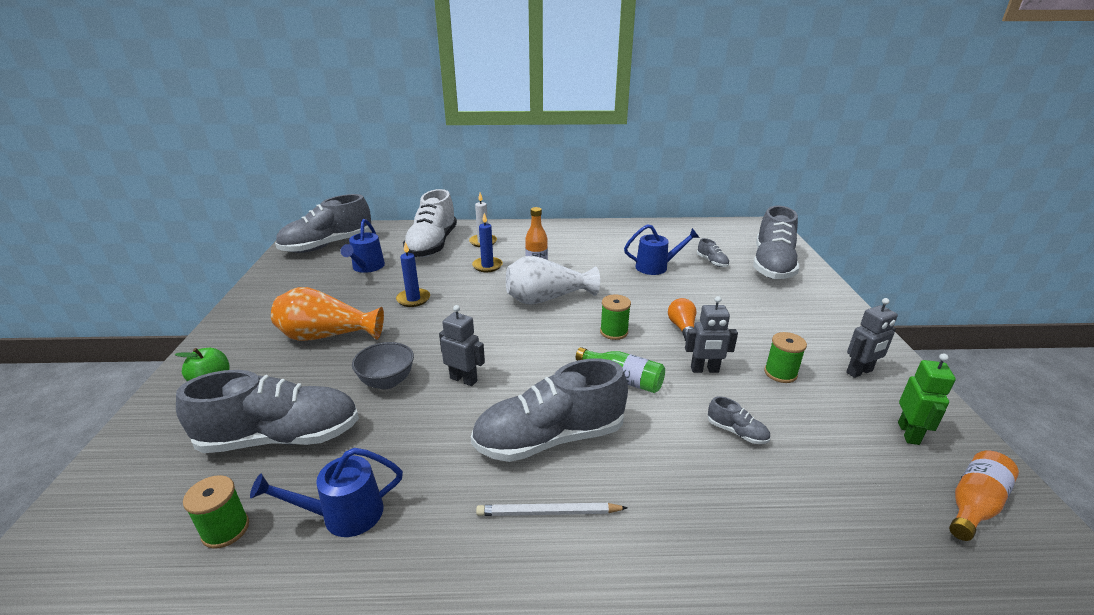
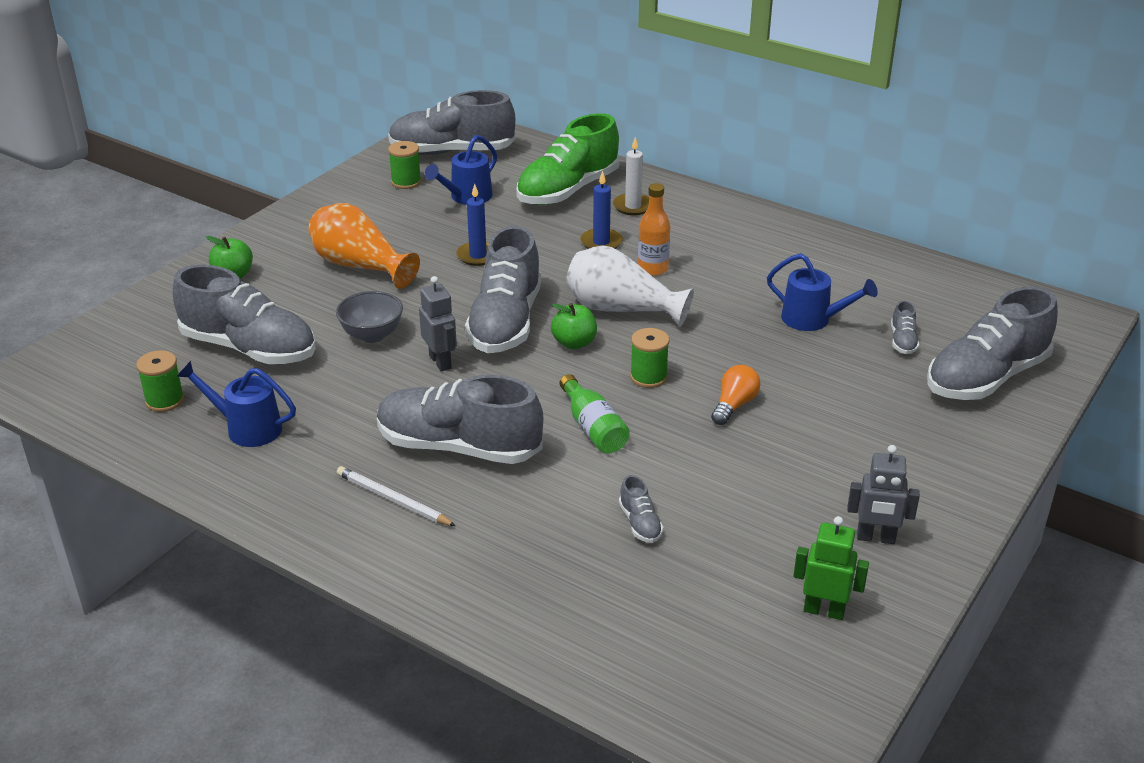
camera: 35 degrees right, 5 degrees up
white shoe [403,189,457,257] -> green shoe [517,113,620,205]
grey robot [685,296,738,373] -> none
green spool [764,332,807,383] -> green spool moved to [388,141,421,189]
green robot [898,353,956,445] -> green robot turned 120 degrees counterclockwise [793,516,869,620]
orange bottle [949,451,1019,541] -> none
none -> grey shoe [465,226,541,353]
none -> green apple [551,303,597,349]

